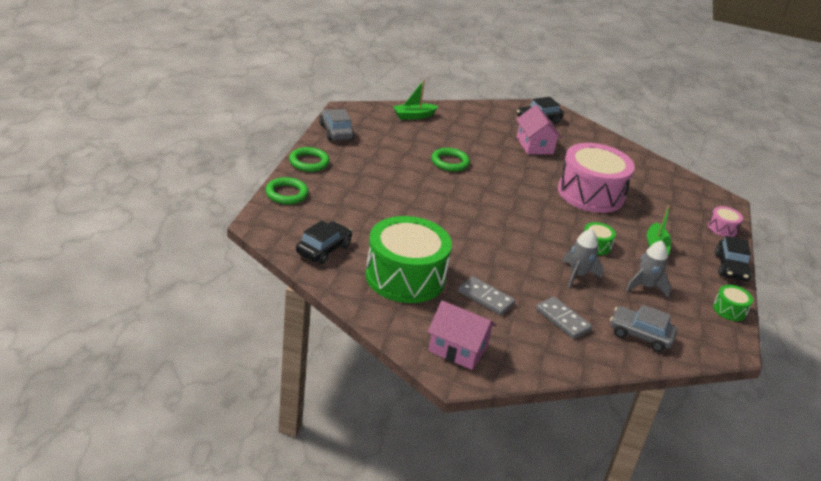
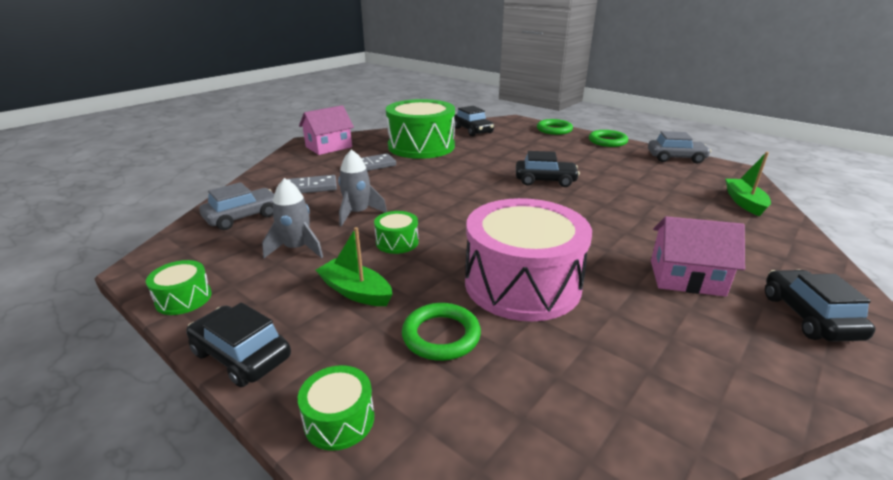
camera: 120 degrees right, 5 degrees down
green ring [431,148,470,172] -> green ring moved to [402,303,481,361]
pink drum [708,206,743,237] -> green drum [298,365,374,451]
none -> black car [516,151,580,187]

